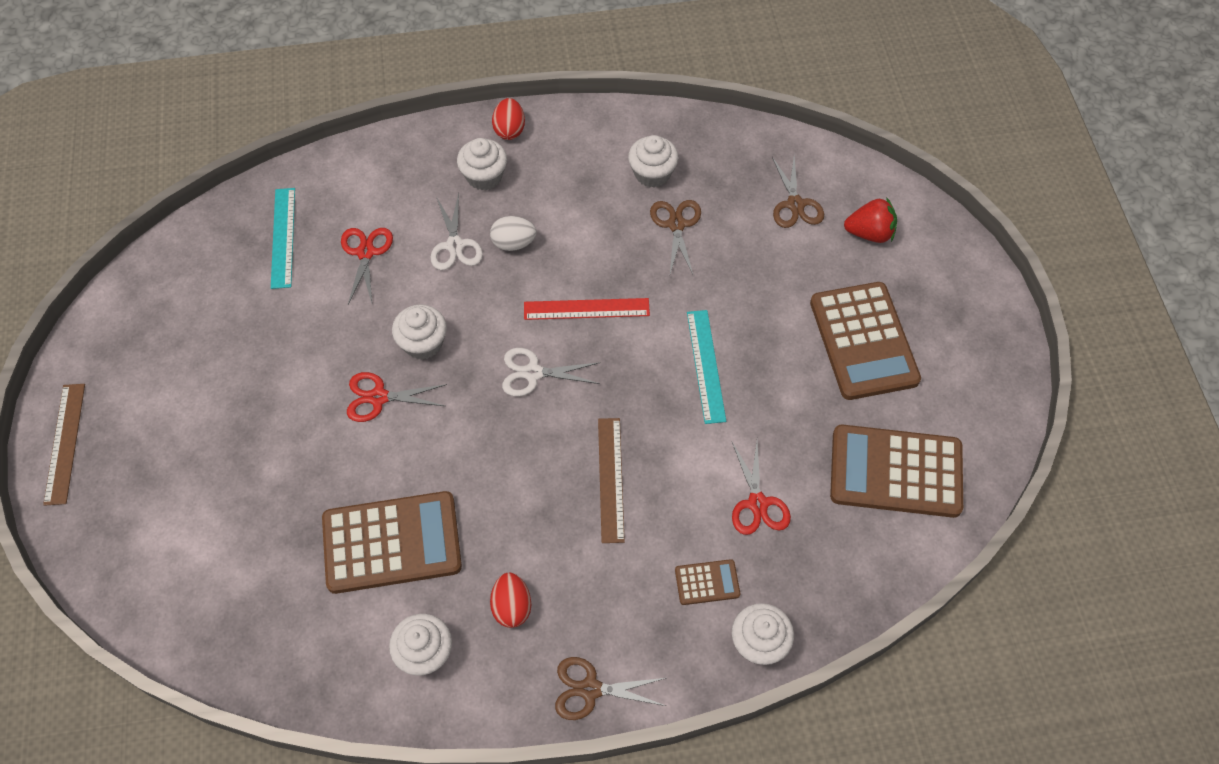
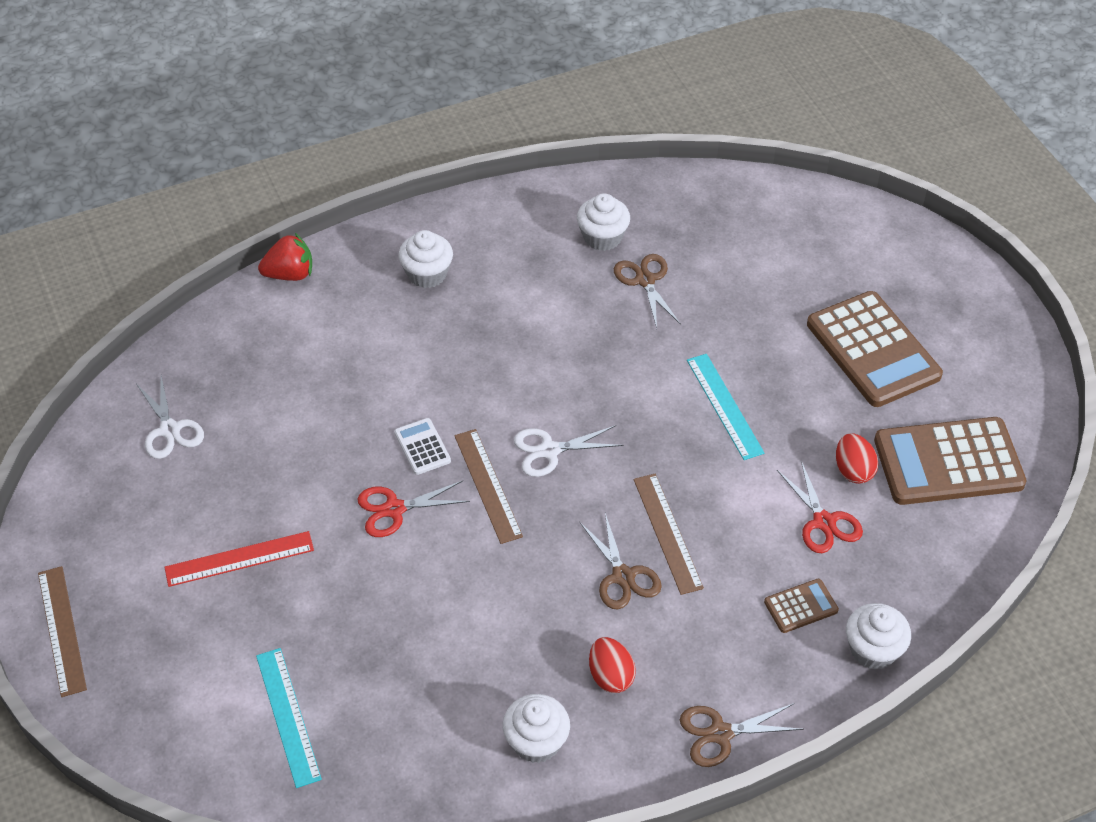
camera: 15 degrees left, 10 degrees down
turquoise ruler [271,188,295,289] -> turquoise ruler moved to [256,648,322,788]
brown calculator [322,491,462,594] -> none
red scissors [341,228,393,304] -> none
white cupcake [392,304,447,360] -> white calculator [394,418,451,475]
white scissors [430,194,483,270] -> white scissors moved to [136,376,204,459]
white egg [490,216,537,251] -> none
red egg [492,98,525,140] -> red egg moved to [836,433,878,484]
red ruler [524,298,650,320] -> red ruler moved to [164,531,314,587]
brown scissors [772,156,824,228] -> brown scissors moved to [580,513,662,609]
red strawberry [844,197,897,243] -> red strawberry moved to [258,233,312,281]
none -> brown ruler [454,429,523,544]

